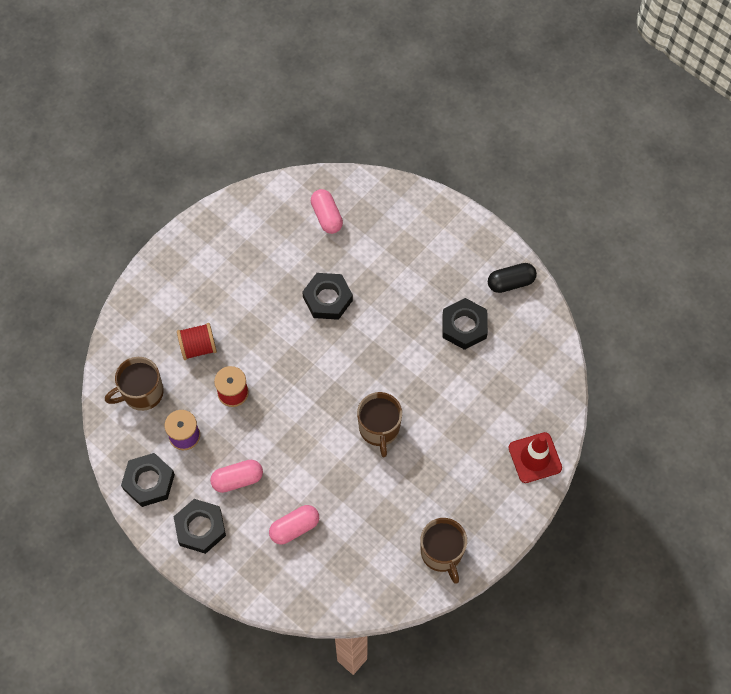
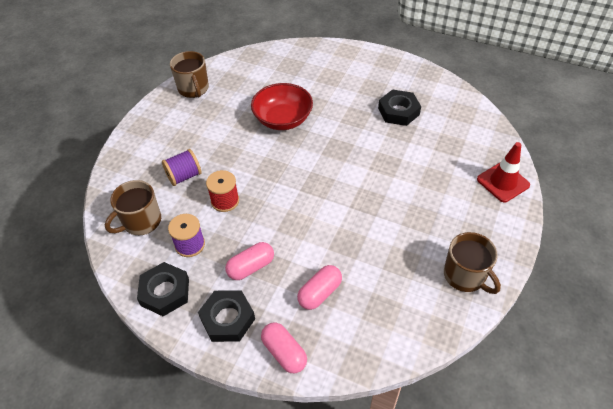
camera: 15 degrees left, 15 degrees down
red spool [177,323,217,360] -> purple spool [162,149,202,186]
black nut [302,273,353,320] -> red bowl [251,83,313,130]
pink capsule [311,189,343,234] -> pink capsule moved to [261,323,307,373]
brown mug [357,392,402,457] -> brown mug moved to [170,51,209,98]
black capsule [488,263,537,293] -> none

